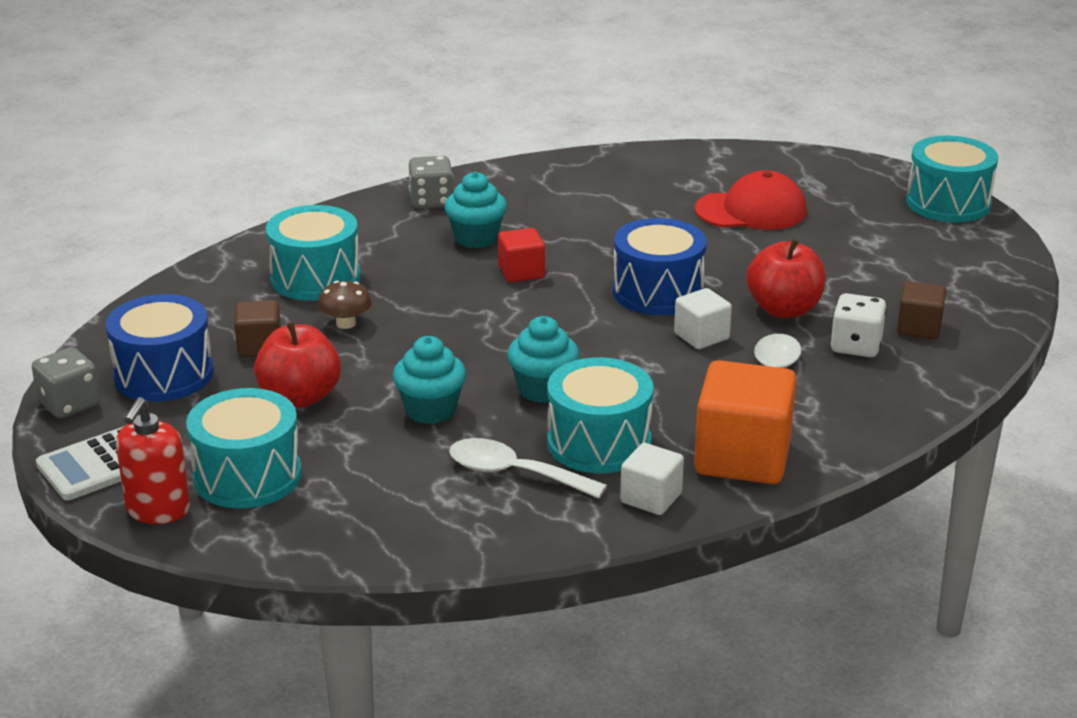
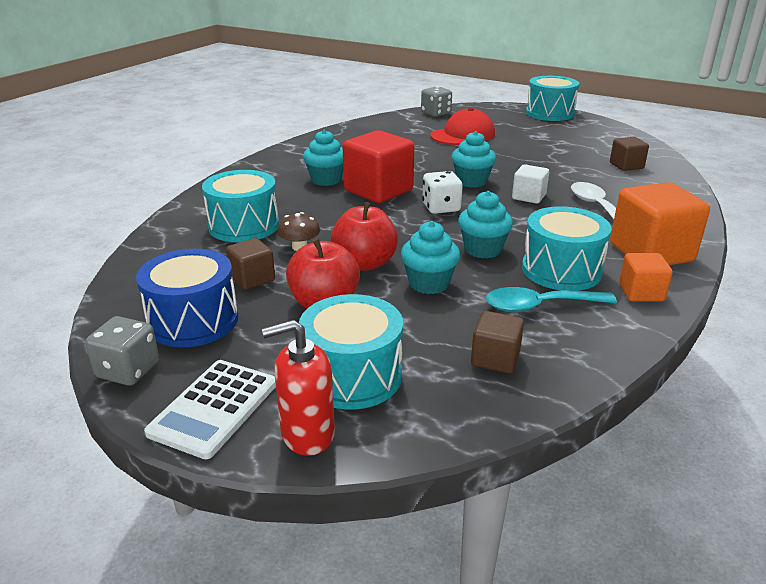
camera: 30 degrees left, 0 degrees up
red soap dispenser [116,397,190,524] -> red soap dispenser turned 90 degrees clockwise [262,320,335,456]
grey dice [409,156,453,209] -> grey dice moved to [421,86,452,117]
white spoon [449,438,607,499] -> turquoise spoon [486,287,617,312]
red cube [498,228,545,282] -> red cube [343,130,414,203], size x1.87
blue drum [613,218,707,315] -> turquoise cupcake [452,131,496,188]
white cube [620,443,684,515] -> orange cube [619,253,673,302]
red apple [747,238,826,318] -> red apple moved to [331,202,398,271]
white dice [830,293,887,357] -> white dice moved to [422,171,463,214]
none -> brown cube [471,311,524,374]

